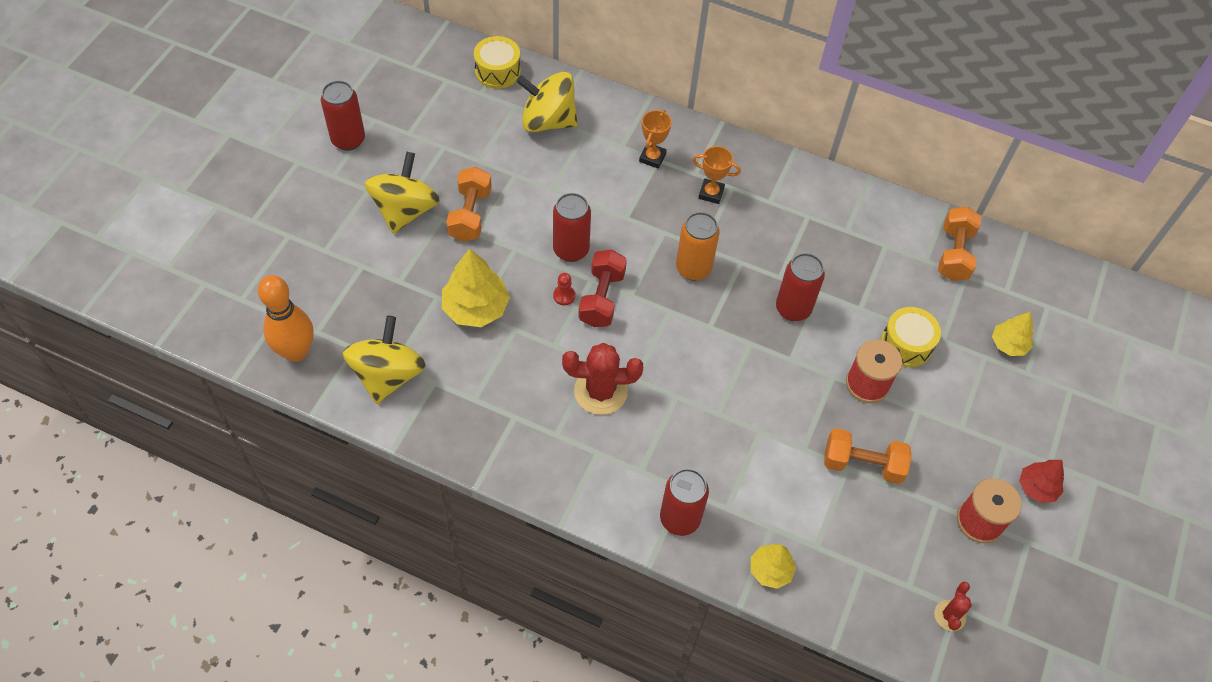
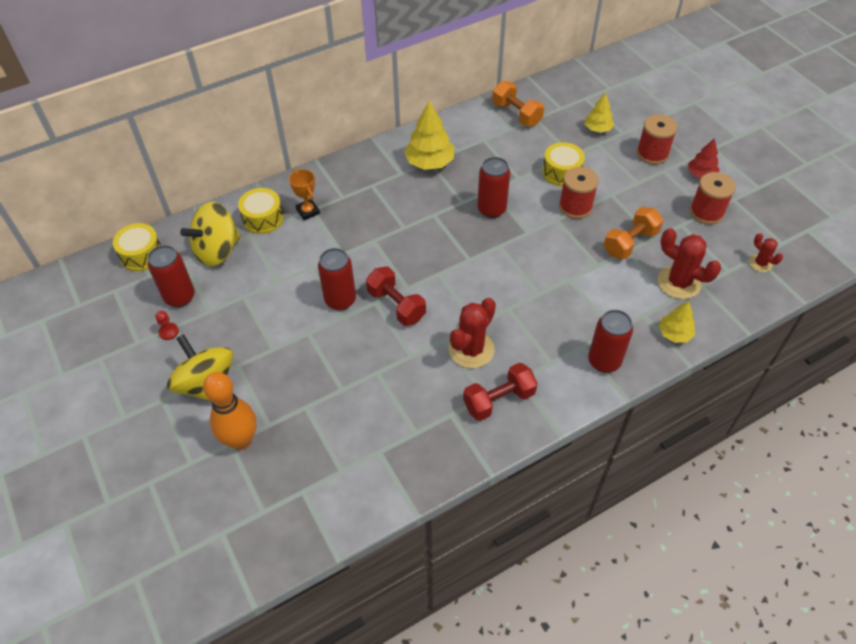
camera: 50 degrees left, 5 degrees down
orange bowling pin [258,275,313,362] -> orange bowling pin moved to [203,372,256,450]
red can [321,80,365,151] -> red can moved to [148,245,195,307]
yellow spinning top [343,316,426,404] -> none
yellow tree [442,249,510,327] -> yellow tree moved to [404,101,454,170]
orange dumbbell [446,167,492,242] -> none
red pawn [553,273,575,305] -> red pawn moved to [155,311,179,340]
orange can [676,212,720,281] -> none
orange trophy [692,146,741,204] -> none
none -> yellow drum [238,188,284,234]
none -> red dumbbell [463,363,538,421]
none -> red spool [637,114,677,165]
none -> red cactus [657,228,721,299]

